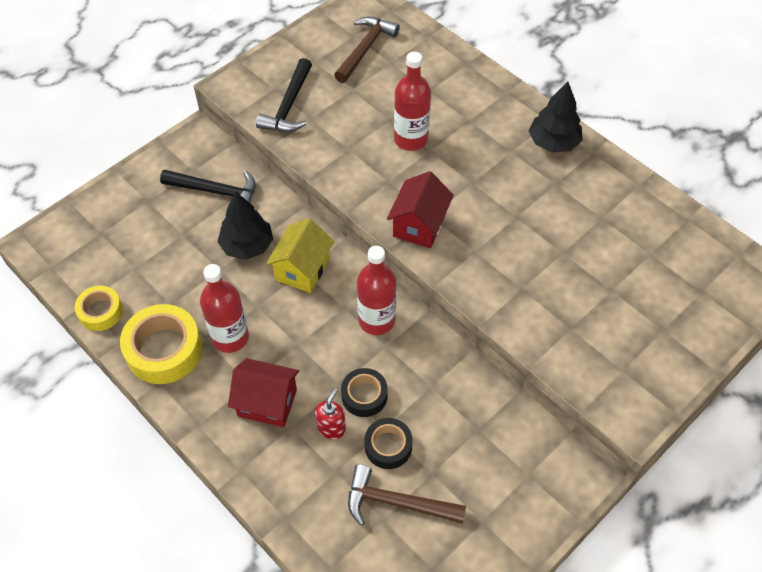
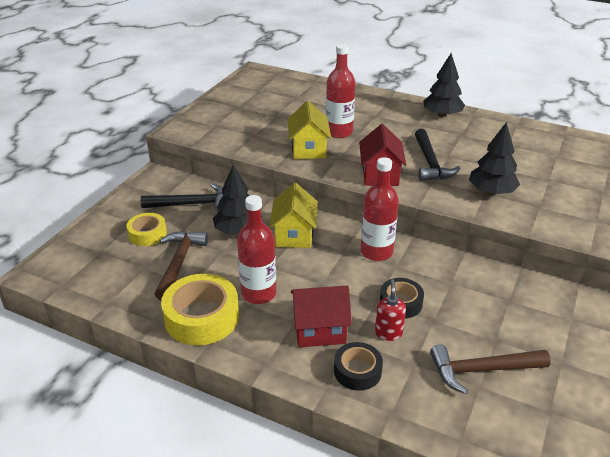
camera: 20 degrees left, 20 degrees down
yellow tape [75,286,123,331] -> yellow tape moved to [127,213,167,246]
black hammer [256,58,312,132] -> black hammer moved to [415,129,461,181]
brown hammer [334,17,400,83] -> brown hammer moved to [154,231,208,300]
black tape [364,418,413,469] -> black tape moved to [334,342,383,391]
none -> yellow house [287,101,331,159]
none -> black tree [469,122,520,195]

